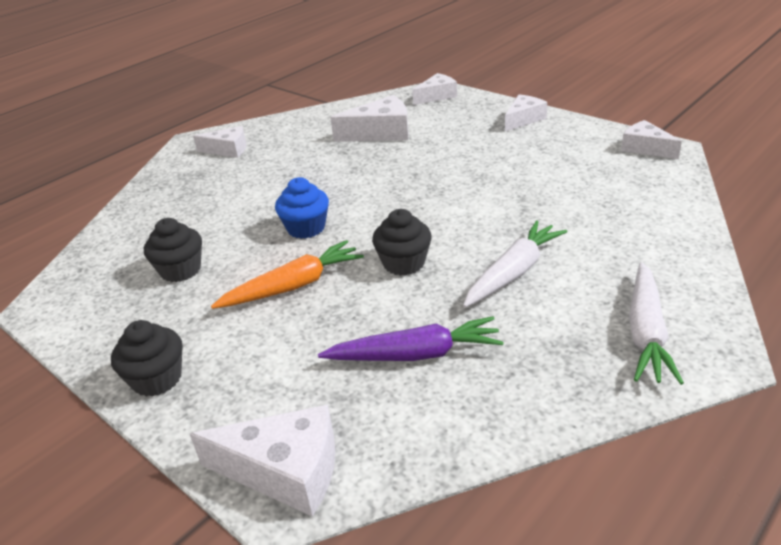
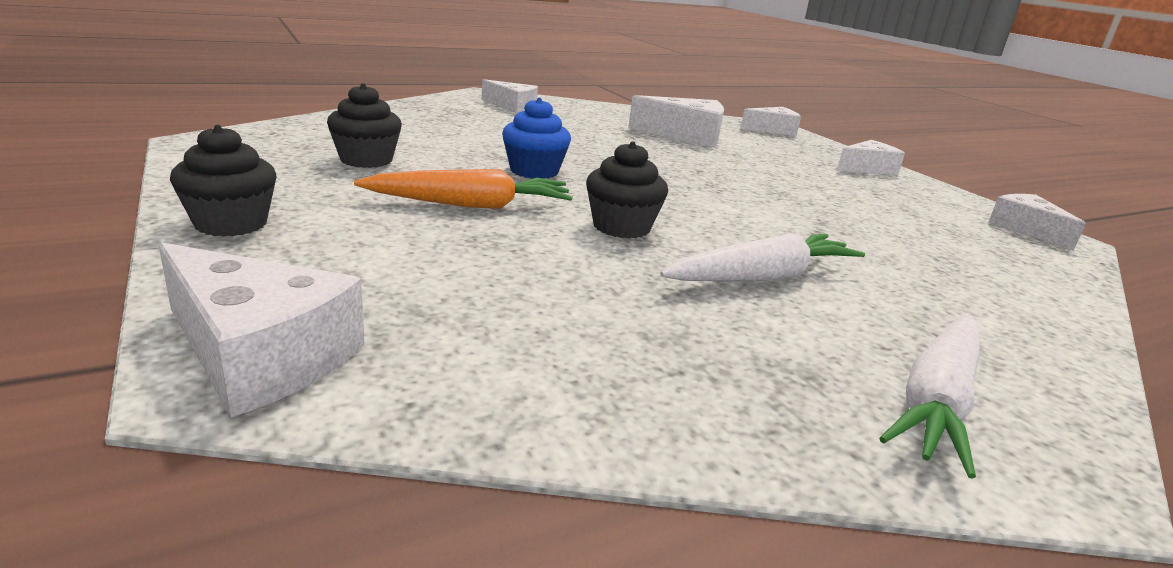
camera: 15 degrees right, 10 degrees down
purple carrot [318,316,503,361] -> none

